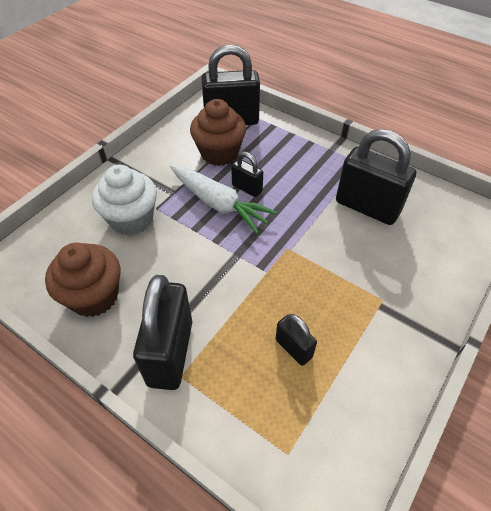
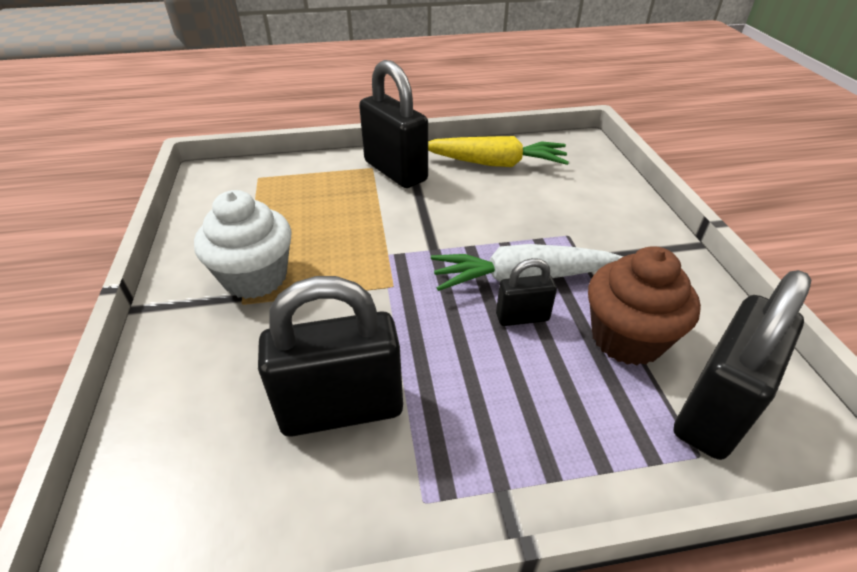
camera: 135 degrees right, 10 degrees down
brown cupcake [45,243,120,317] -> yellow carrot [428,136,569,167]
white cupcake [92,165,157,235] -> white cupcake moved to [194,190,292,299]
black padlock [276,314,317,366] -> none

